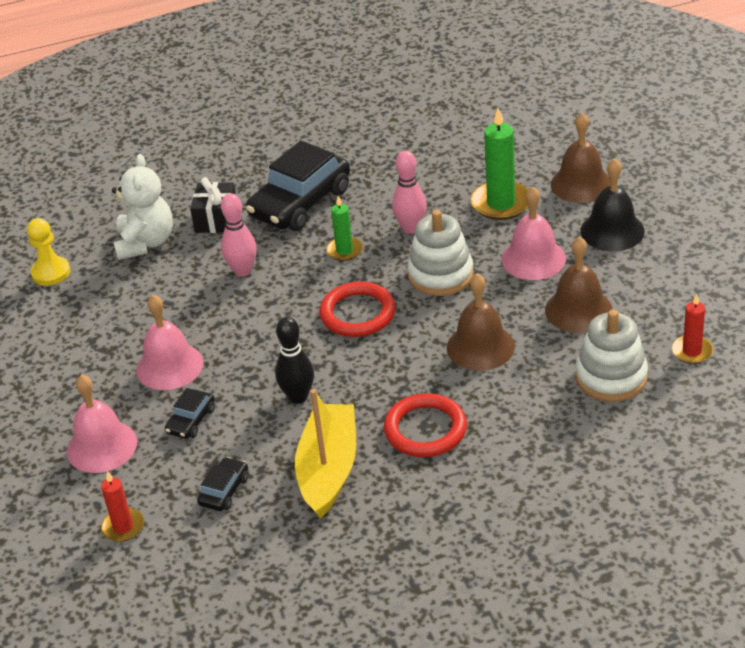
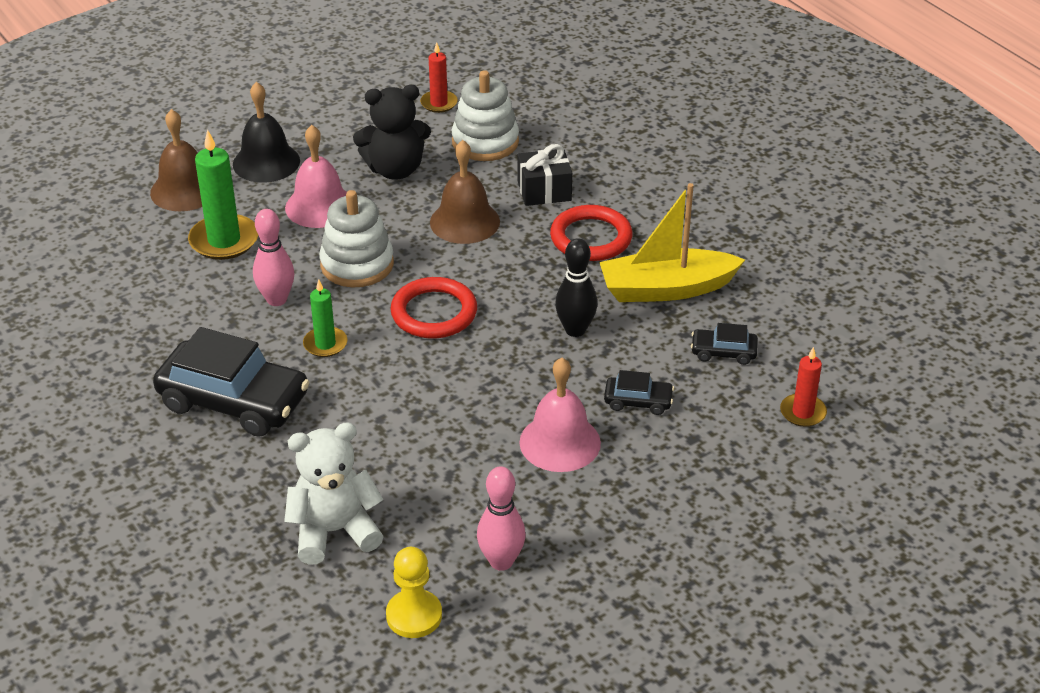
camera: 110 degrees left, 0 degrees up
pink bell [67,374,137,473] -> none
black gift [190,177,236,233] -> black gift moved to [518,144,572,206]
pink bowling pin [221,193,257,277] -> pink bowling pin moved to [477,466,526,571]
brown bell [545,236,612,333] -> black teddy bear [353,85,431,180]

